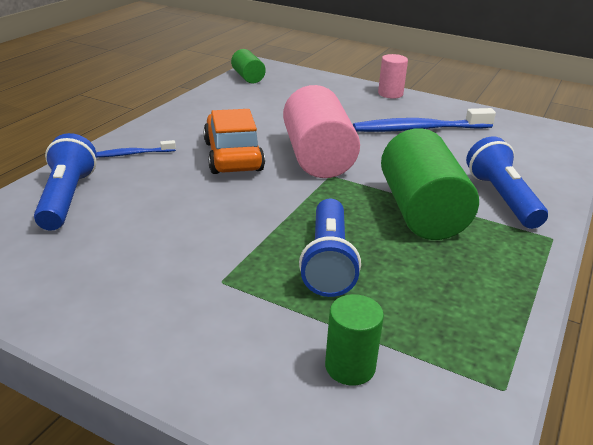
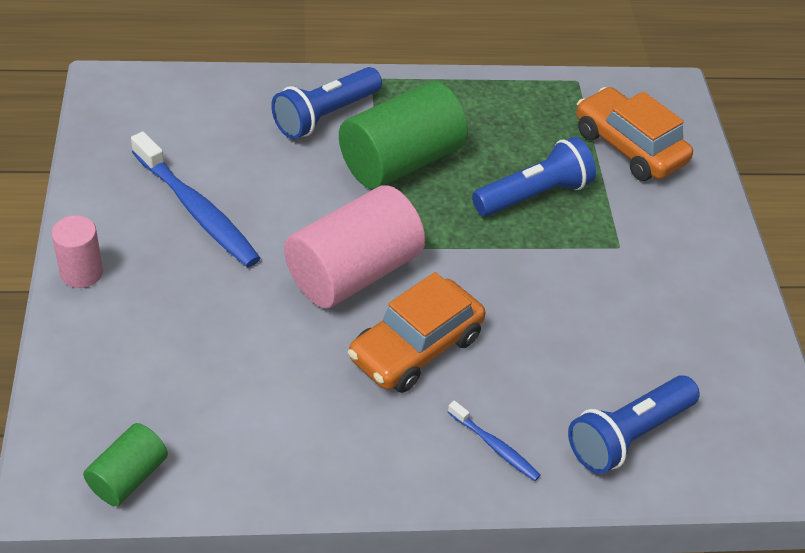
camera: 125 degrees left, 15 degrees up
green cylinder [325,294,384,386] -> orange car [576,87,693,181]

